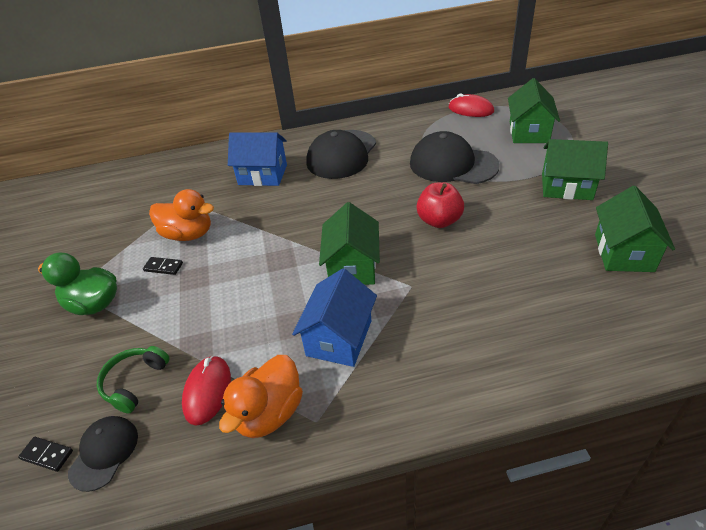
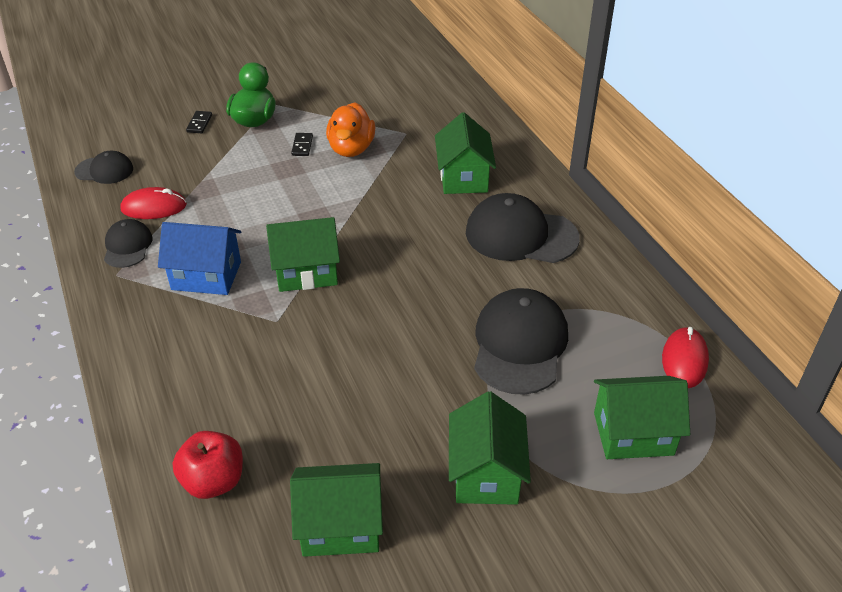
camera: 75 degrees right, 0 degrees up
black domino [18,437,73,472] -> black domino moved to [186,111,212,133]
green headphones [97,346,170,414] -> none
orange duck [219,355,303,438] -> black cap [104,219,152,268]
blue house [228,132,287,186] -> green house [435,112,496,194]
red apple [417,182,464,228] -> red apple moved to [173,431,243,499]

